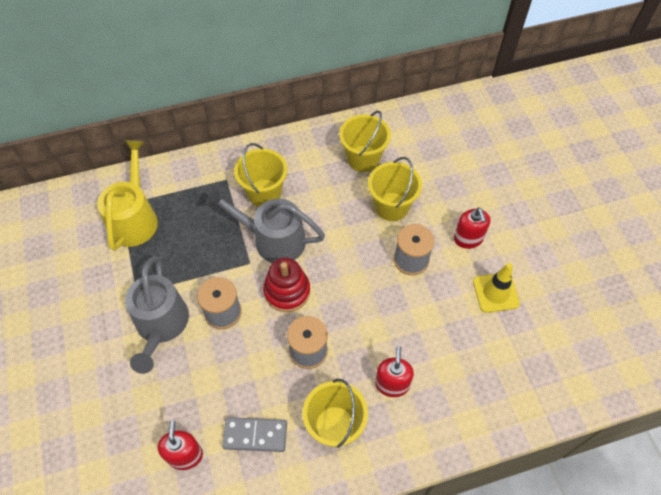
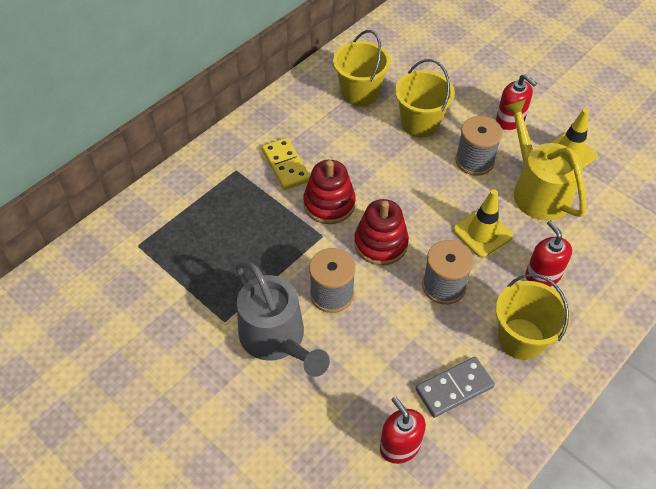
camera: 30 degrees left, 5 degrees down
yellow watering can [97,140,158,251] -> yellow watering can moved to [504,99,587,221]
grey watering can [206,187,325,263] -> red stacking toy [303,160,356,224]
yellow bucket [234,143,287,207] -> yellow domino [262,137,310,190]
none -> yellow traffic cone [453,189,513,257]

